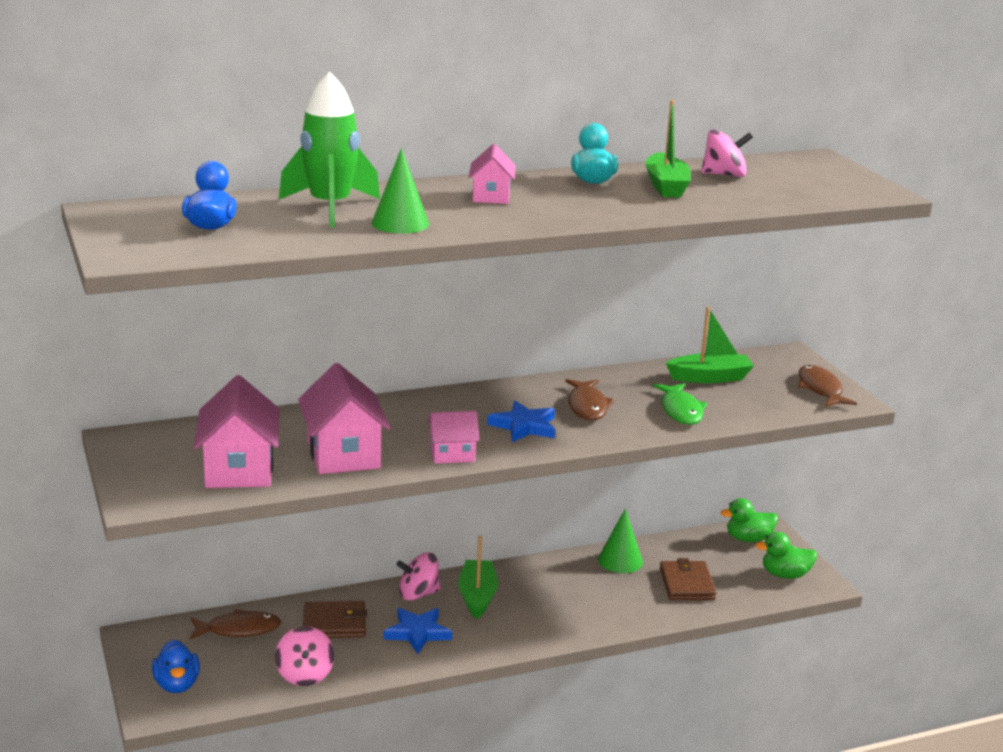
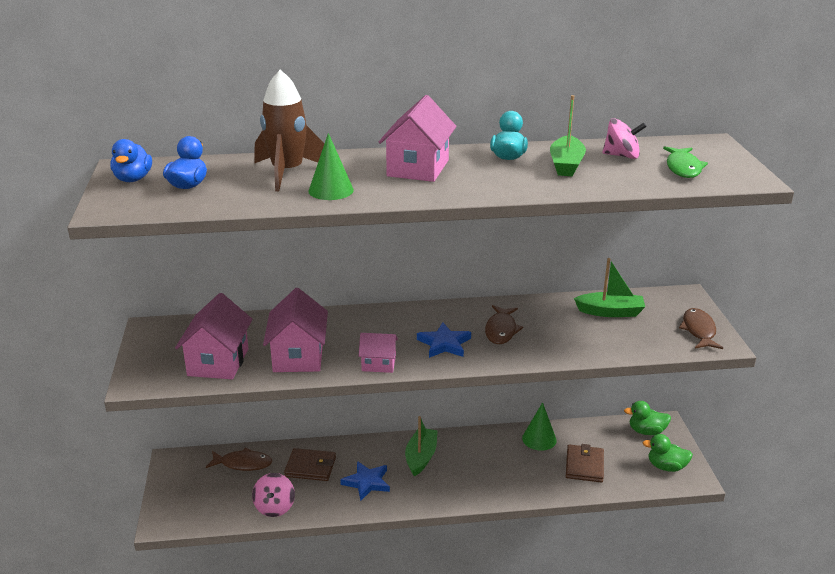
camera: 15 degrees right, 5 degrees up
blue duck [152,640,200,693] -> blue duck moved to [110,139,152,182]
green rocket [279,72,380,227] -> brown rocket [254,70,324,191]
pink spinning top [396,552,441,601] -> none
pink house [469,144,516,204] -> pink house [379,95,456,182], size x1.74
green fish [653,383,707,425] -> green fish moved to [663,146,708,178]

